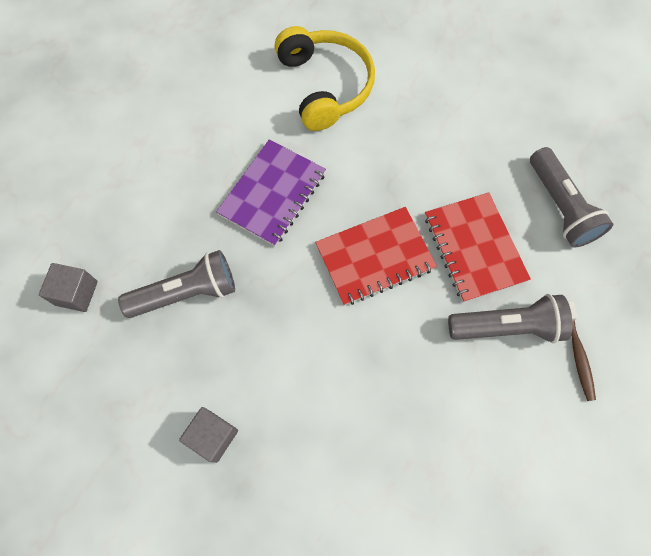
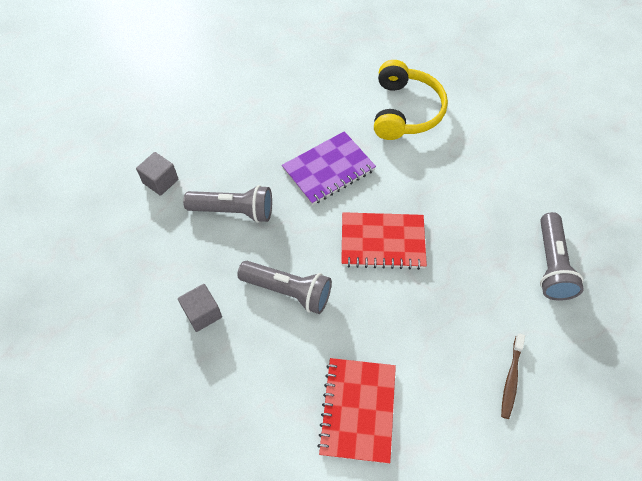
camera: 25 degrees right, 10 degrees down
red notebook [425,192,531,302] -> red notebook moved to [317,358,396,464]
grey flashlight [448,294,573,344] -> grey flashlight moved to [237,261,332,314]

